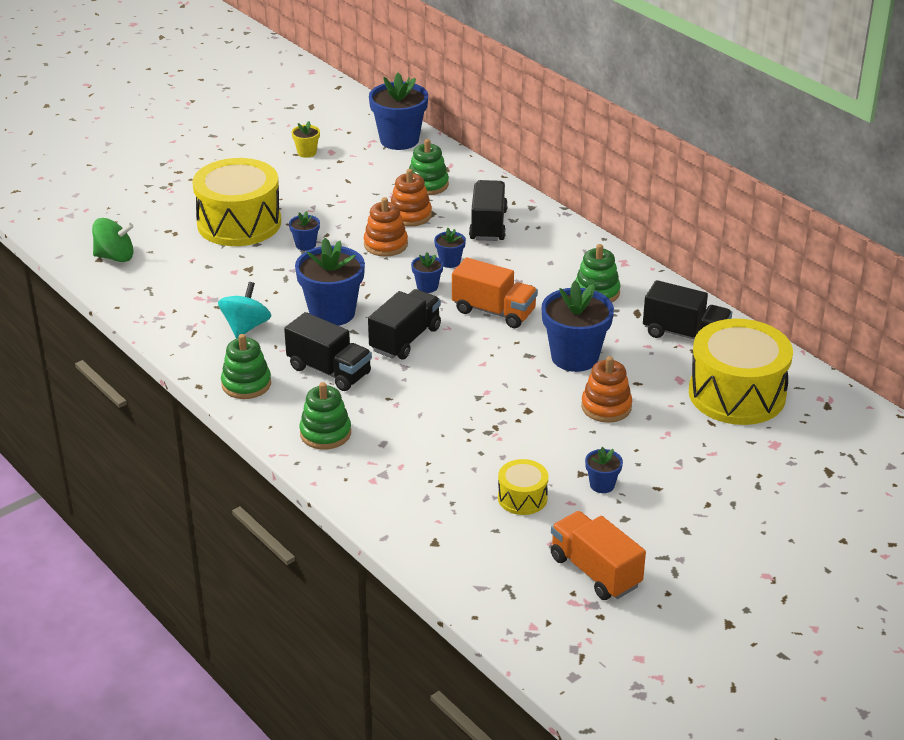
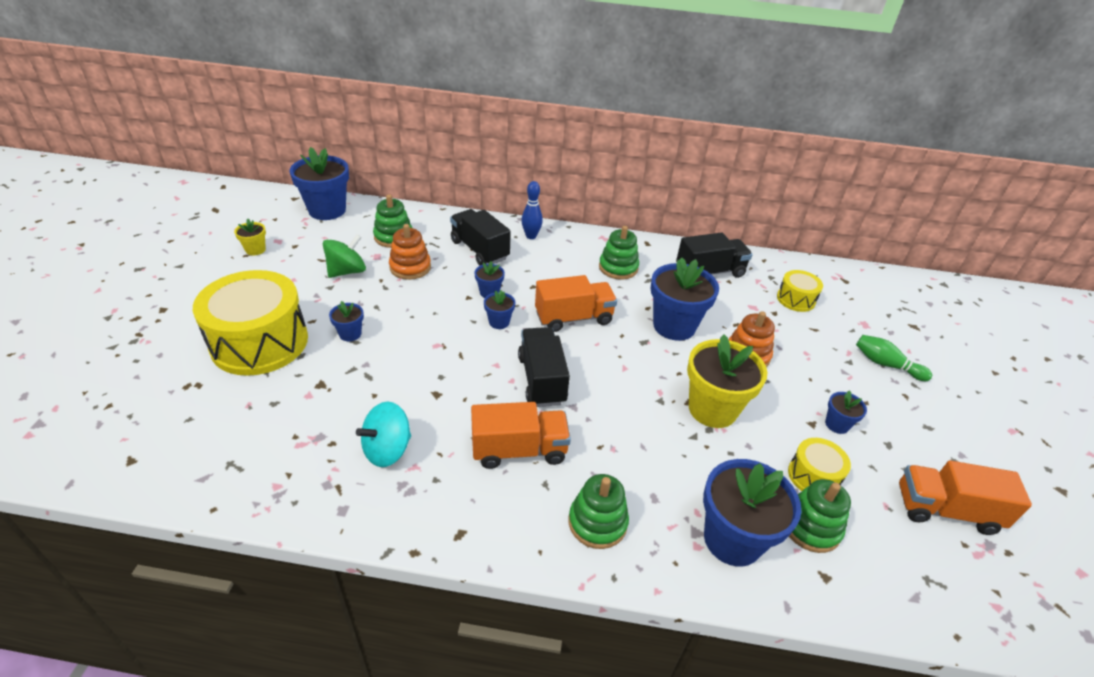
camera: 45 degrees left, 5 degrees up
green spinning top [92,218,134,262] -> green spinning top moved to [323,234,366,278]
turquoise spinning top [218,282,271,338] -> turquoise spinning top turned 105 degrees counterclockwise [356,402,411,467]
green stacking toy [221,334,271,399] -> green stacking toy moved to [789,479,851,553]
black truck [284,312,372,391] -> orange truck [471,402,571,469]
blue flower pot [295,238,365,326] -> blue flower pot moved to [703,459,801,567]
orange stacking toy [364,197,408,257] -> none
yellow drum [689,319,793,425] -> yellow drum [777,270,823,312], size x0.48
none -> blue bowling pin [521,181,543,239]
none -> yellow flower pot [687,334,767,428]
none -> green bowling pin [856,335,932,381]

